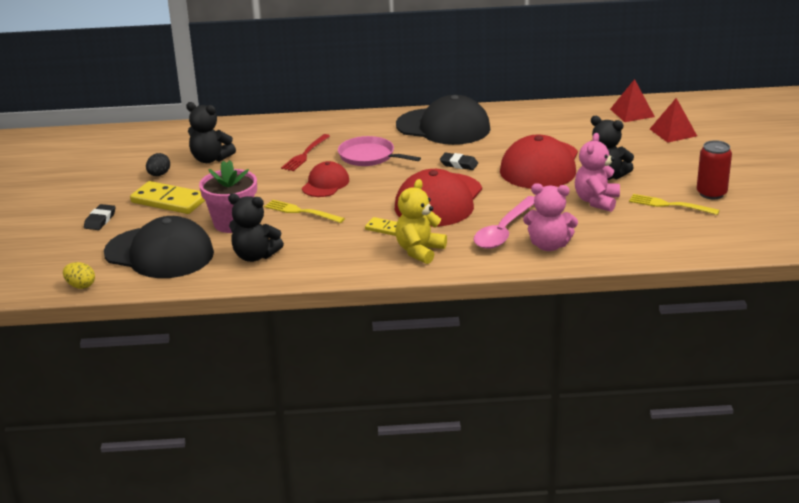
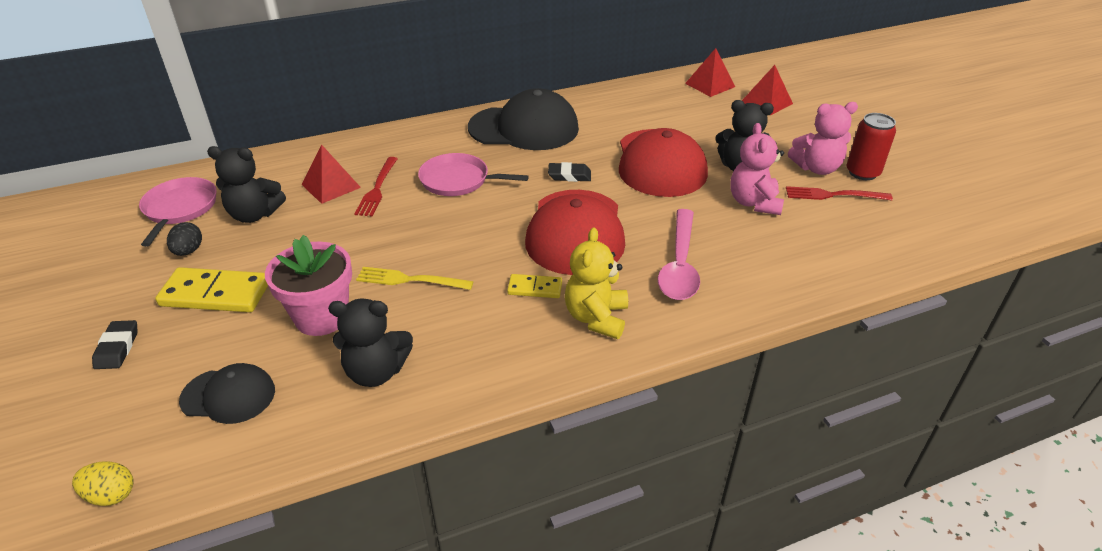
camera: 20 degrees left, 10 degrees up
black cap [104,216,214,278] -> black cap [179,363,275,424], size x0.54
red cap [302,161,349,197] -> none
pink teddy bear [523,183,578,251] -> pink teddy bear moved to [788,102,858,175]
yellow fork [629,194,720,215] -> red fork [786,186,893,200]
none -> pink pan [139,177,217,247]
none -> red pyramid [302,145,361,204]

